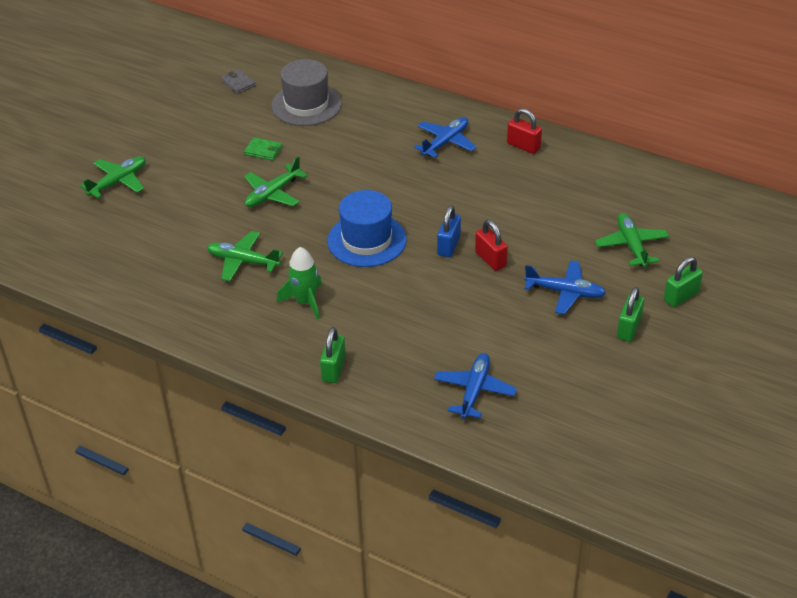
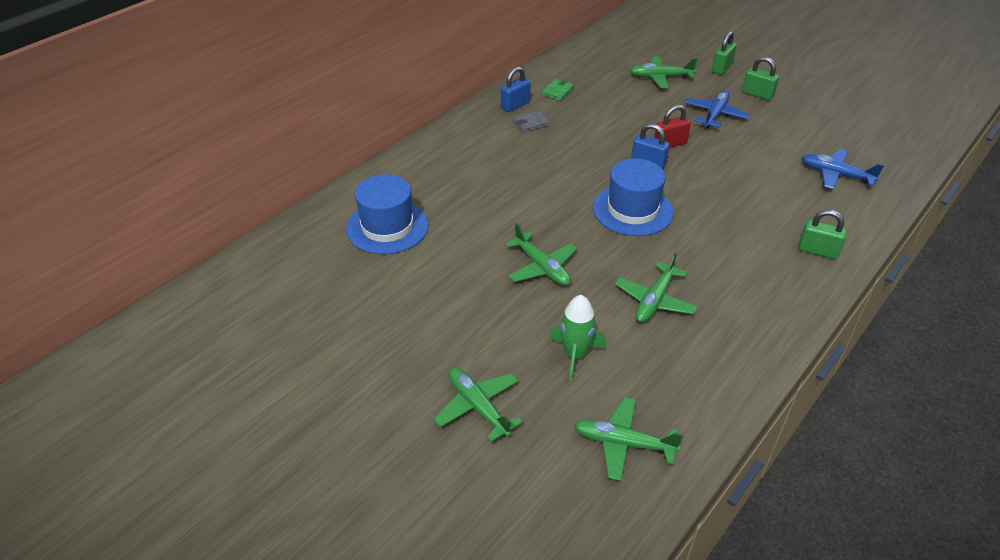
camera: 80 degrees left, 0 degrees up
grey wallet [221,69,256,94] -> grey wallet moved to [513,111,550,133]
green wallet [244,137,282,161] -> green wallet moved to [542,79,574,101]
grey hat [271,59,342,126] -> blue hat [346,174,429,254]
green rocket [277,247,322,320] -> green rocket moved to [549,295,606,381]
blue plane [414,117,477,158] -> none
red padlock [507,108,542,154] -> blue padlock [501,67,531,112]
green padlock [664,257,703,307] -> green padlock turned 60 degrees clockwise [712,31,737,75]
none -> green plane [573,397,683,481]

